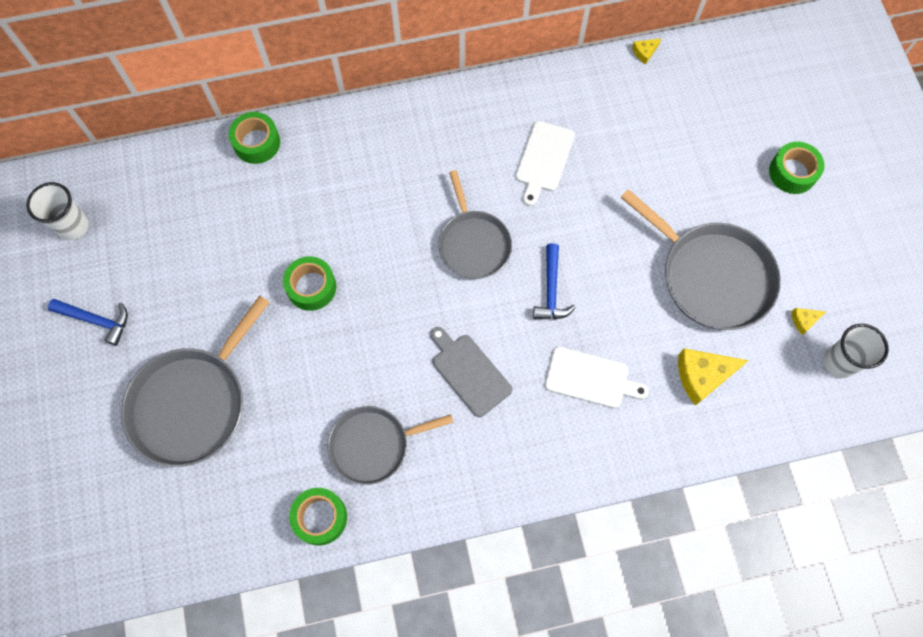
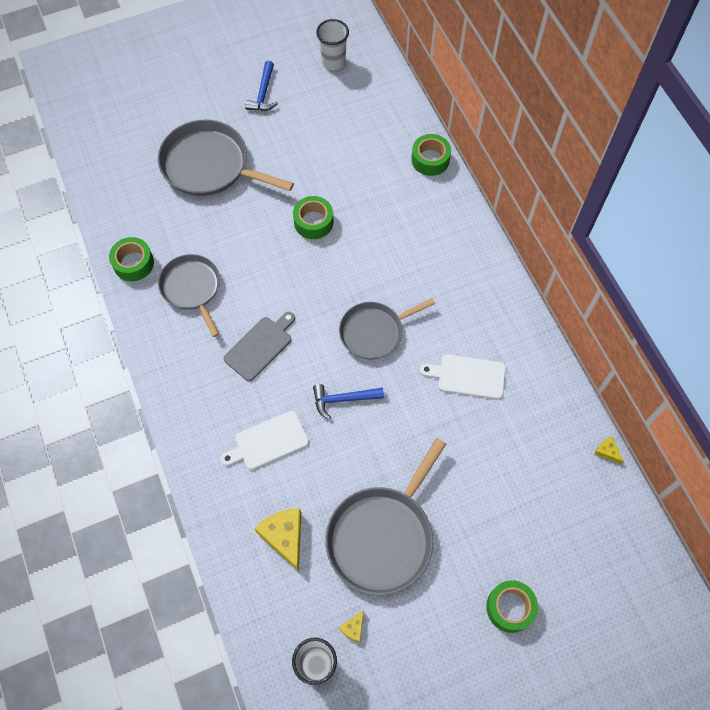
camera: 80 degrees right, 5 degrees down
white cutting board [545,347,649,408] -> white cutting board turned 60 degrees clockwise [221,411,309,470]
yellow cheese [792,308,826,335] -> yellow cheese turned 120 degrees counterclockwise [339,610,364,642]

